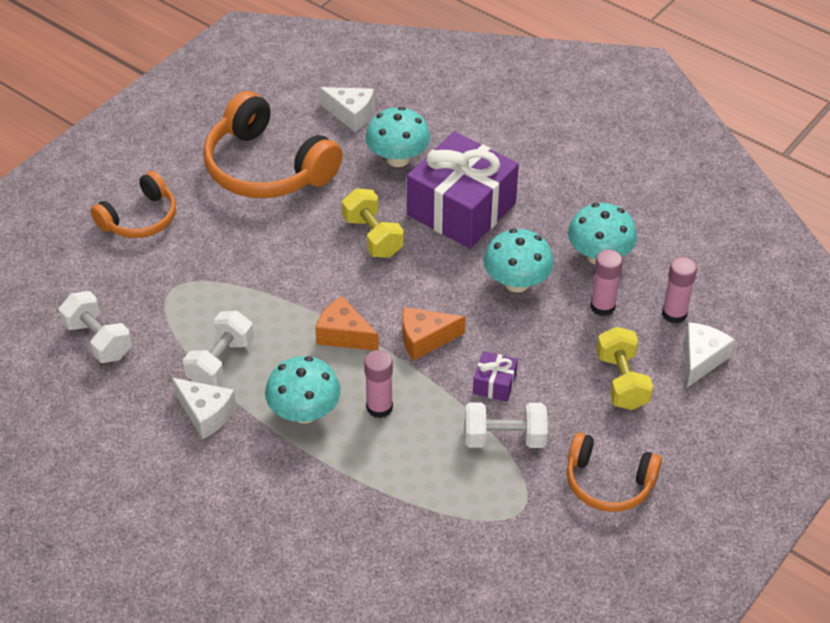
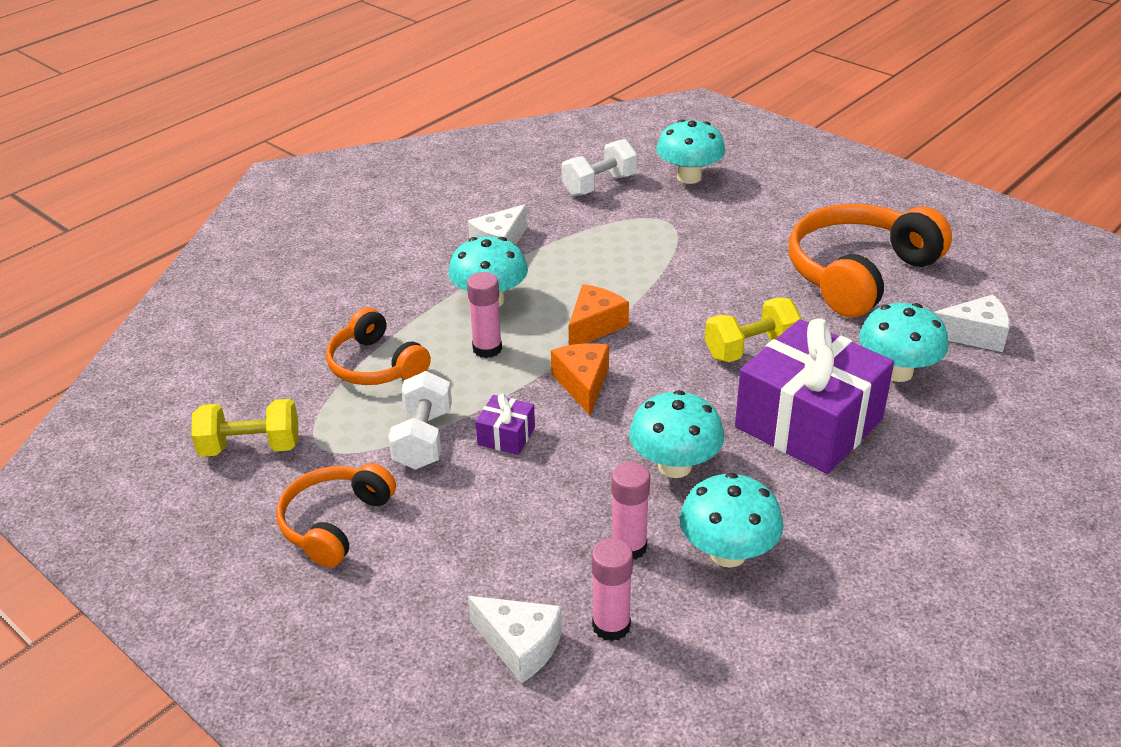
camera: 95 degrees right, 10 degrees down
orange headphones [90,171,176,238] -> orange headphones moved to [326,307,431,385]
white dumbbell [183,311,254,386] -> none
white cheese [319,87,374,132] -> white cheese turned 120 degrees counterclockwise [933,295,1010,352]
yellow dumbbell [596,327,653,410] -> yellow dumbbell moved to [191,399,298,457]
none -> turquoise mushroom [656,119,725,184]

